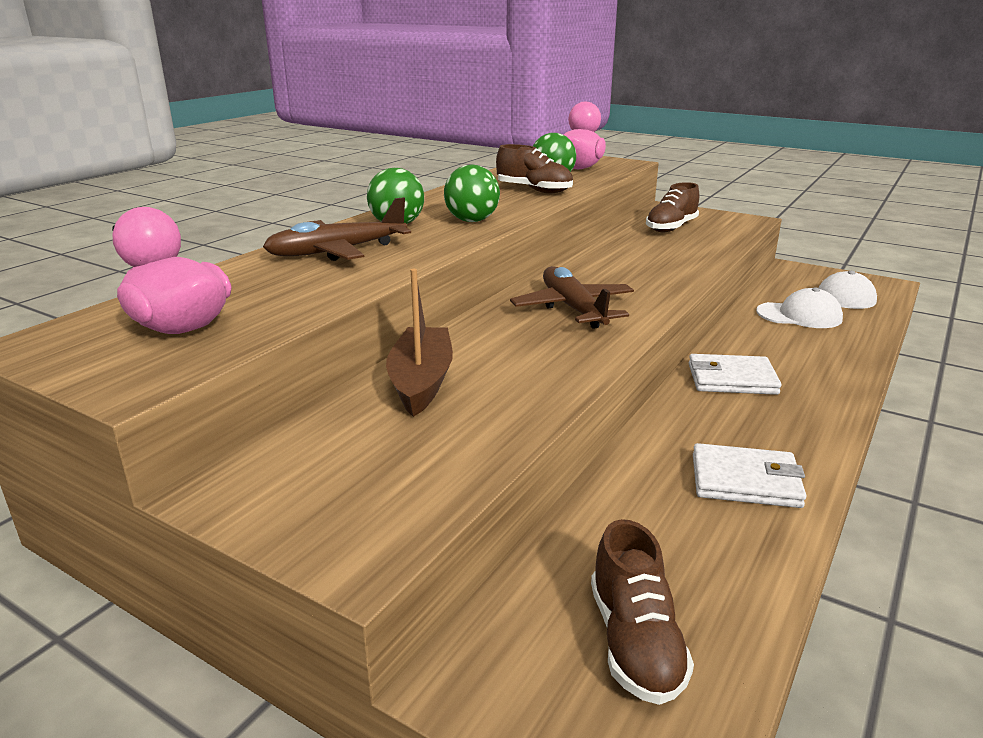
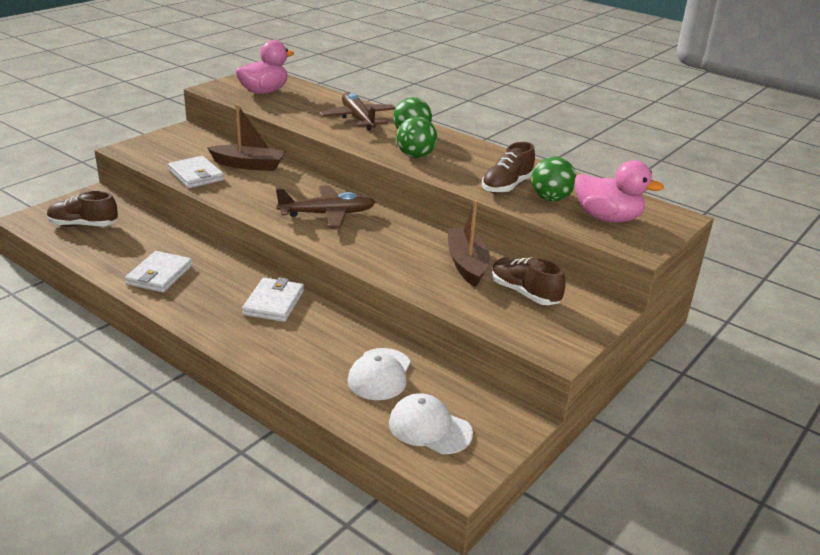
camera: 95 degrees right, 5 degrees up
none -> white wallet [168,156,224,188]
none -> brown boat [448,200,490,287]

